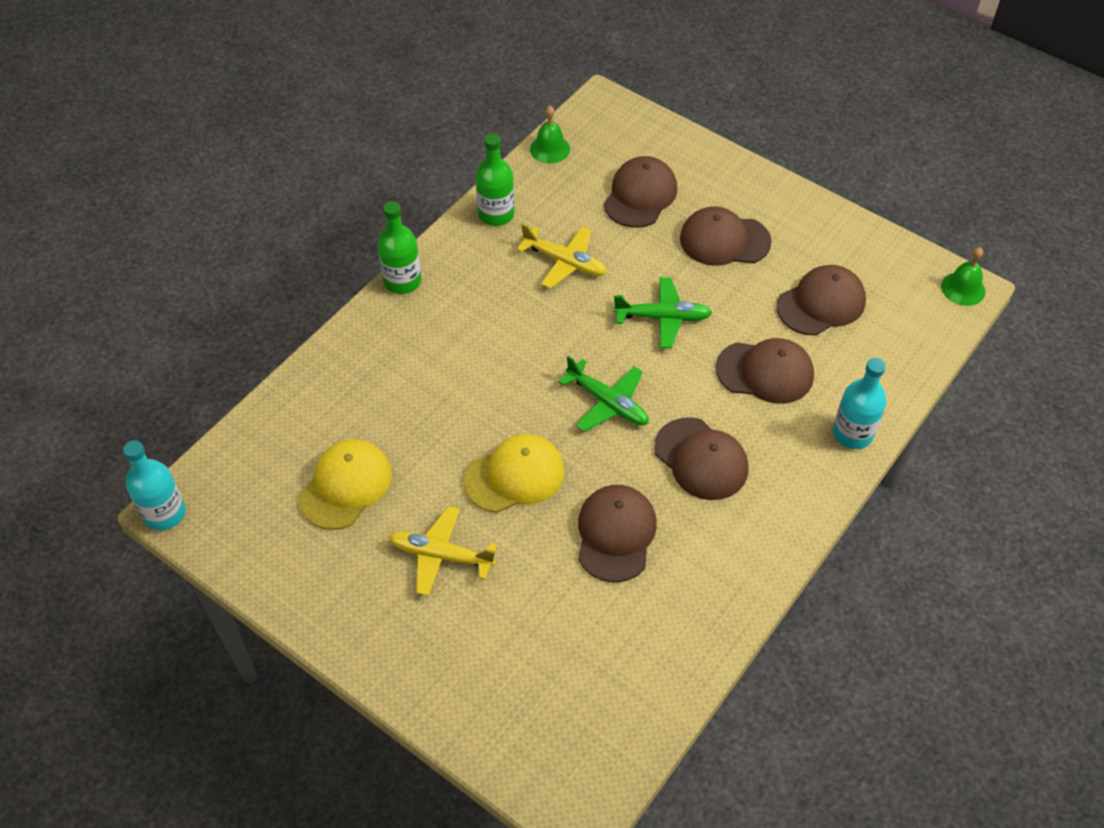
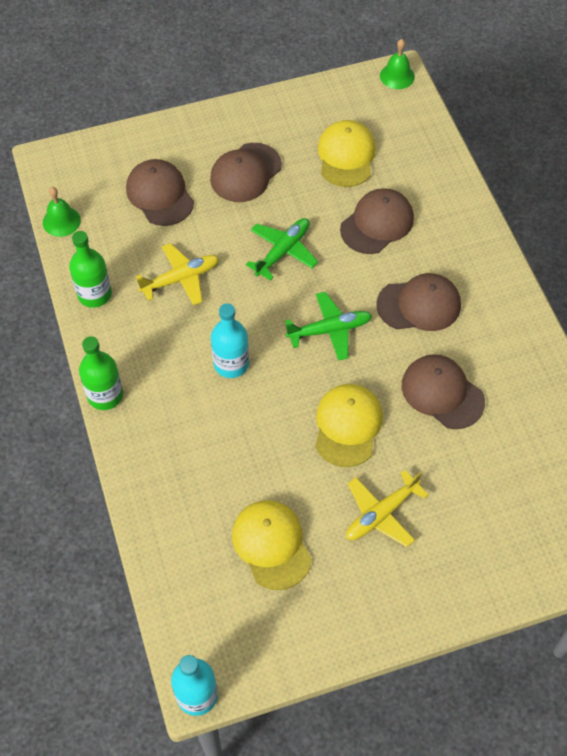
camera: 55 degrees left, 5 degrees up
brown cap [777,265,866,336] -> yellow cap [318,120,376,187]
turquoise bottle [833,358,886,449] -> turquoise bottle moved to [211,303,249,378]

